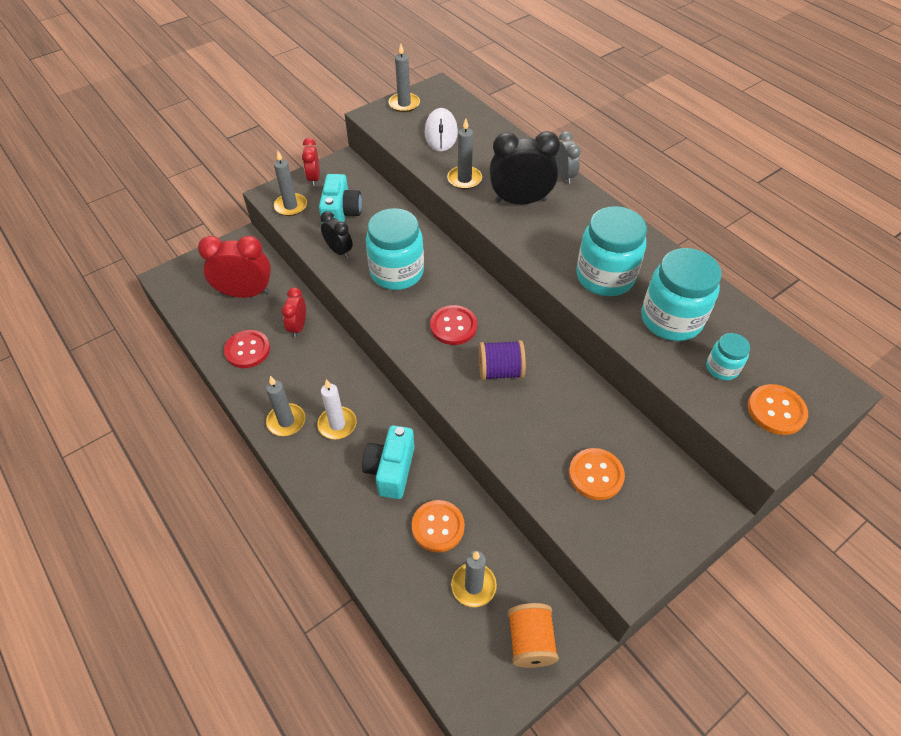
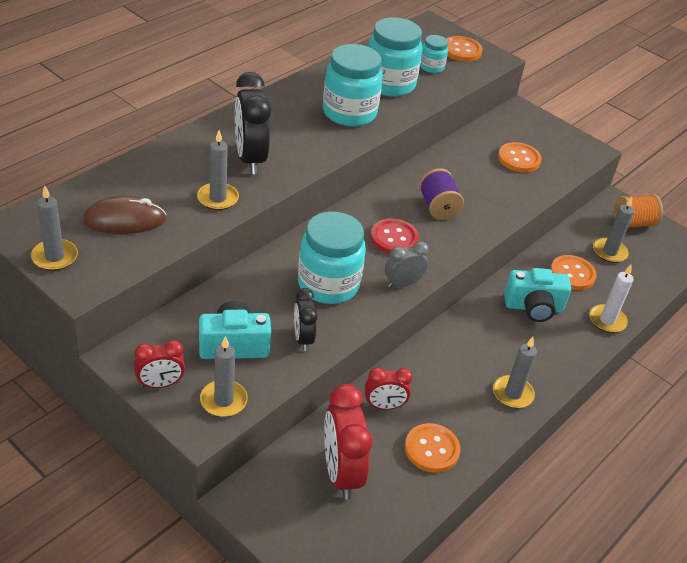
camera: 105 degrees left, 10 degrees down
red button [224,330,270,368] -> orange button [405,423,461,473]
white candle [318,379,357,439] -> white candle moved to [589,265,633,333]
black clock [320,211,353,258] -> black clock turned 45 degrees counterclockwise [294,288,318,351]
white mouse [425,108,458,152] -> brown mouse [83,196,167,234]
grey clock [556,131,581,184] -> grey clock moved to [385,241,429,288]

